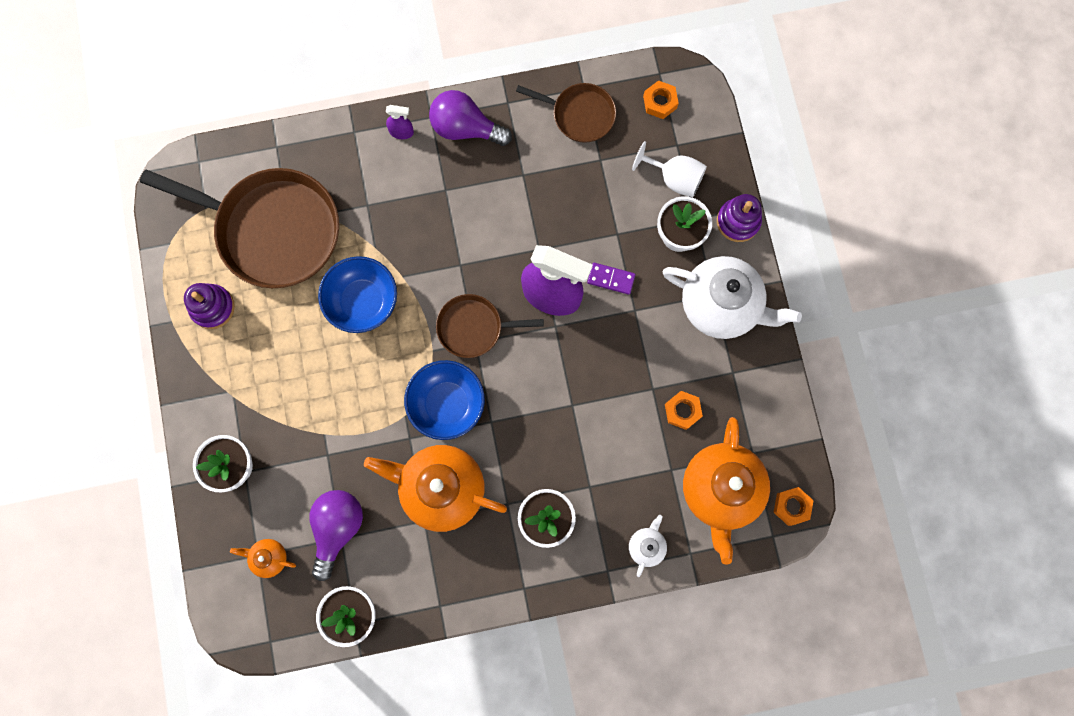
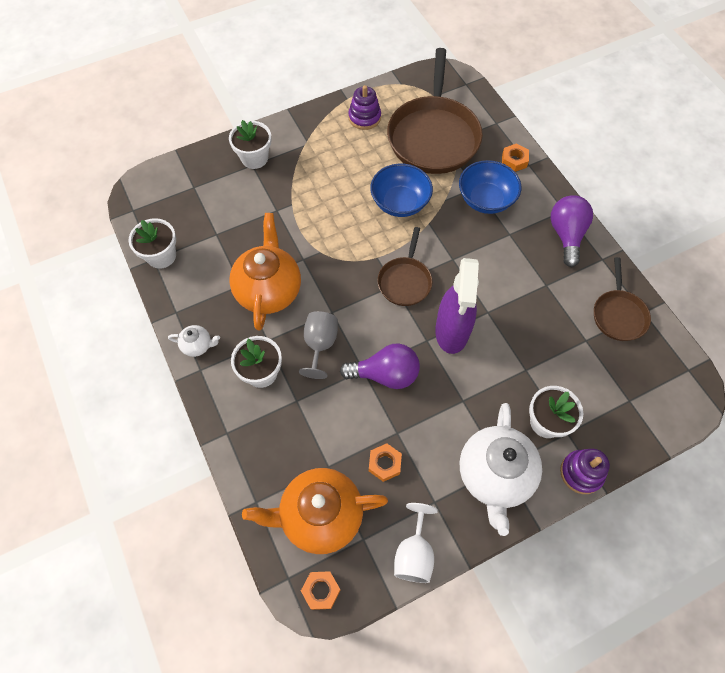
camera: 75 degrees right, 15 degrees down
orange teapot [230,539,296,578] -> none
purple light bulb [310,490,363,581] -> purple light bulb moved to [340,343,420,389]
purple spray bottle [386,105,414,139] -> none
blue bowl [404,360,485,440] -> blue bowl moved to [459,160,521,214]
brown pan [436,294,544,358] -> brown pan turned 150 degrees counterclockwise [377,227,433,306]
purple domino [587,262,635,295] -> none
white teapot [629,515,667,577] -> white teapot moved to [168,325,220,357]
white goblet [632,141,707,197] -> white goblet moved to [394,503,438,583]
orange nut [643,80,679,119] -> orange nut moved to [502,143,529,172]
none -> grey goblet [299,311,338,379]

